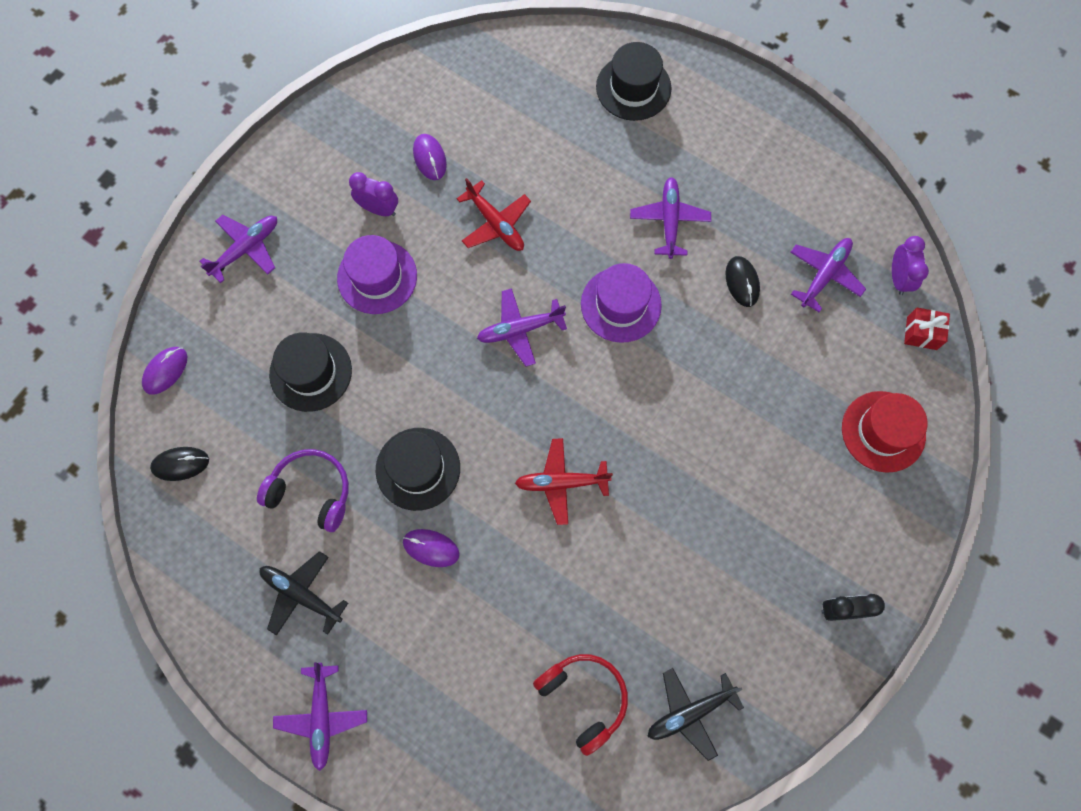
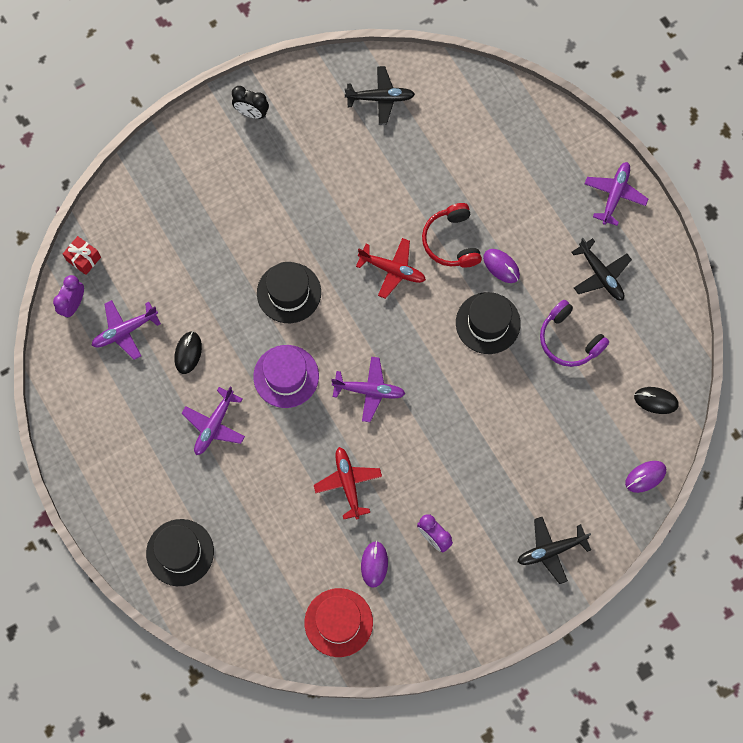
camera: 155 degrees left, 0 degrees up
purple plane [199,215,277,283] -> black plane [517,517,591,584]
black hat [269,332,352,412] -> black hat moved to [257,262,321,323]
purple hat [337,235,417,314] -> none
red headphones [533,654,628,756] -> red headphones moved to [422,203,482,268]
red hat [842,391,928,473] -> red hat moved to [304,588,373,657]

